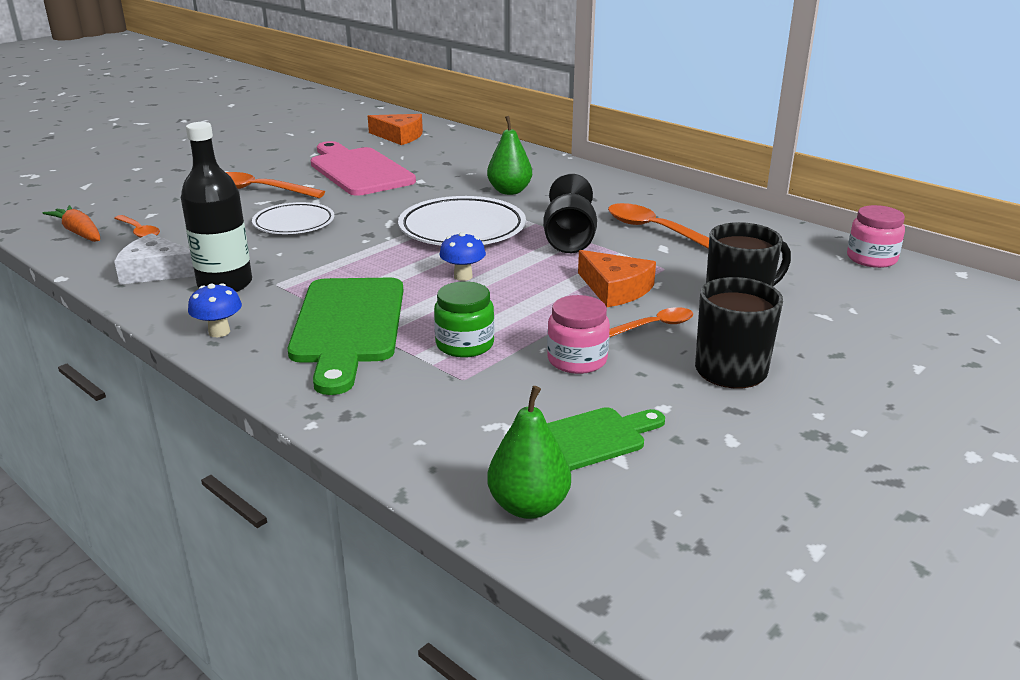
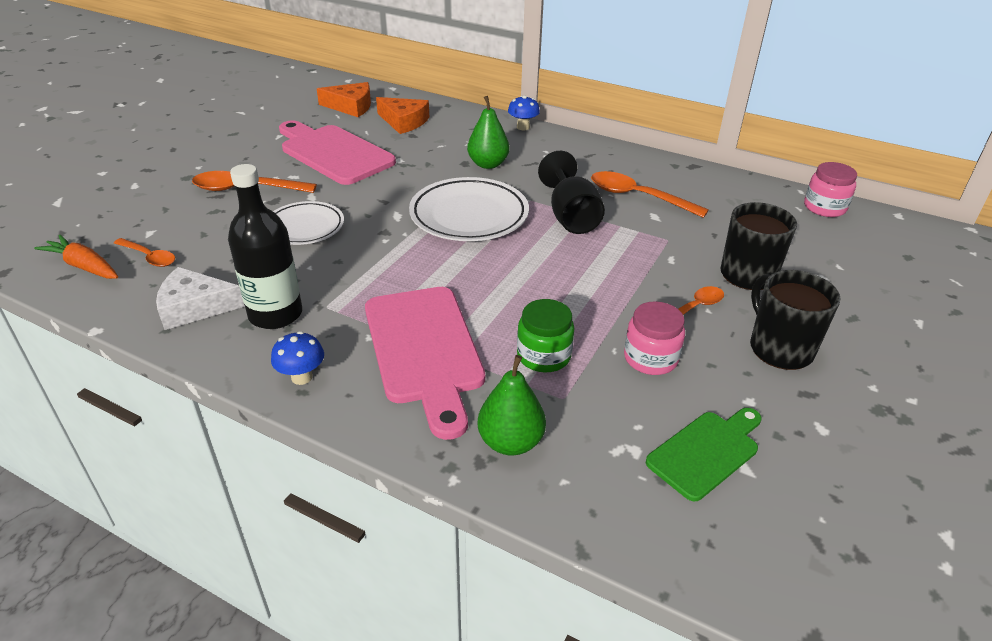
camera: 15 degrees left, 10 degrees up
green cutting board [288,278,403,395] -> pink cutting board [365,287,485,440]
blue mushroom [439,232,486,281] -> blue mushroom moved to [508,95,540,130]
green pear [487,386,571,519] -> green pear moved to [477,355,546,456]
orange cheese [578,250,656,307] -> orange cheese moved to [376,97,429,134]

